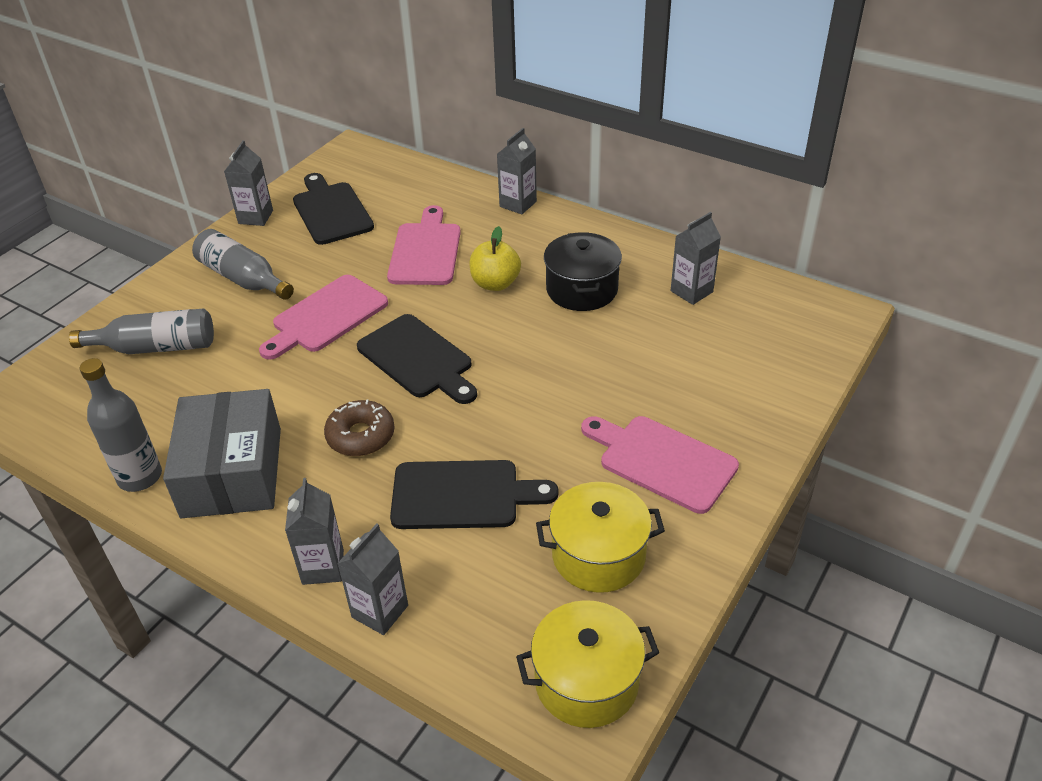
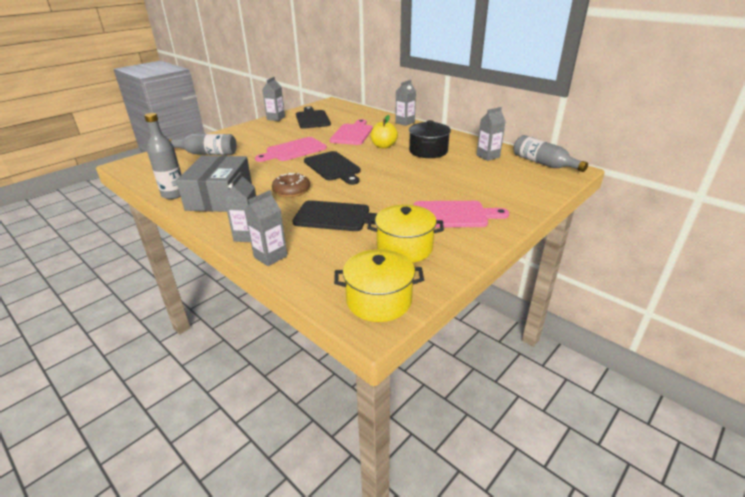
camera: 10 degrees right, 10 degrees down
grey bottle [192,229,294,300] -> grey bottle moved to [514,135,588,172]
pink cutting board [581,416,739,514] -> pink cutting board turned 135 degrees clockwise [414,201,509,227]

